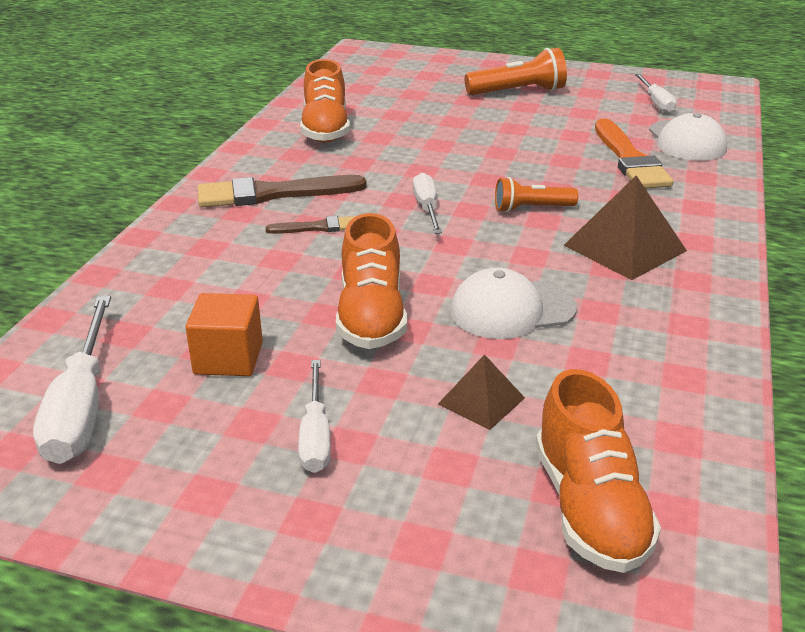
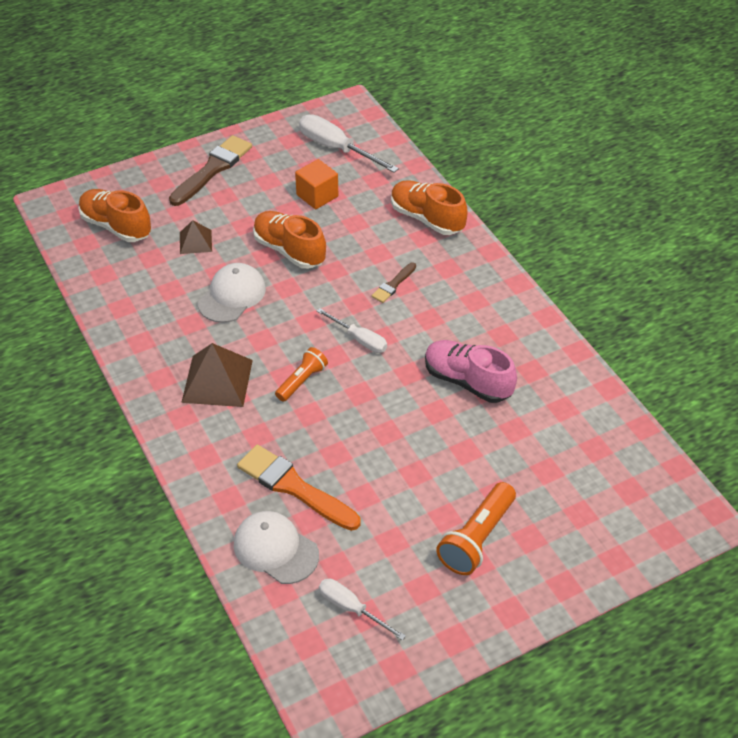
camera: 135 degrees right, 15 degrees up
brown brush [198,175,367,207] -> brown brush moved to [169,135,252,206]
white screwdriver [298,360,331,473] -> none
orange shoe [300,59,350,143] -> orange shoe moved to [391,180,467,235]
none -> pink shoe [425,340,517,403]

